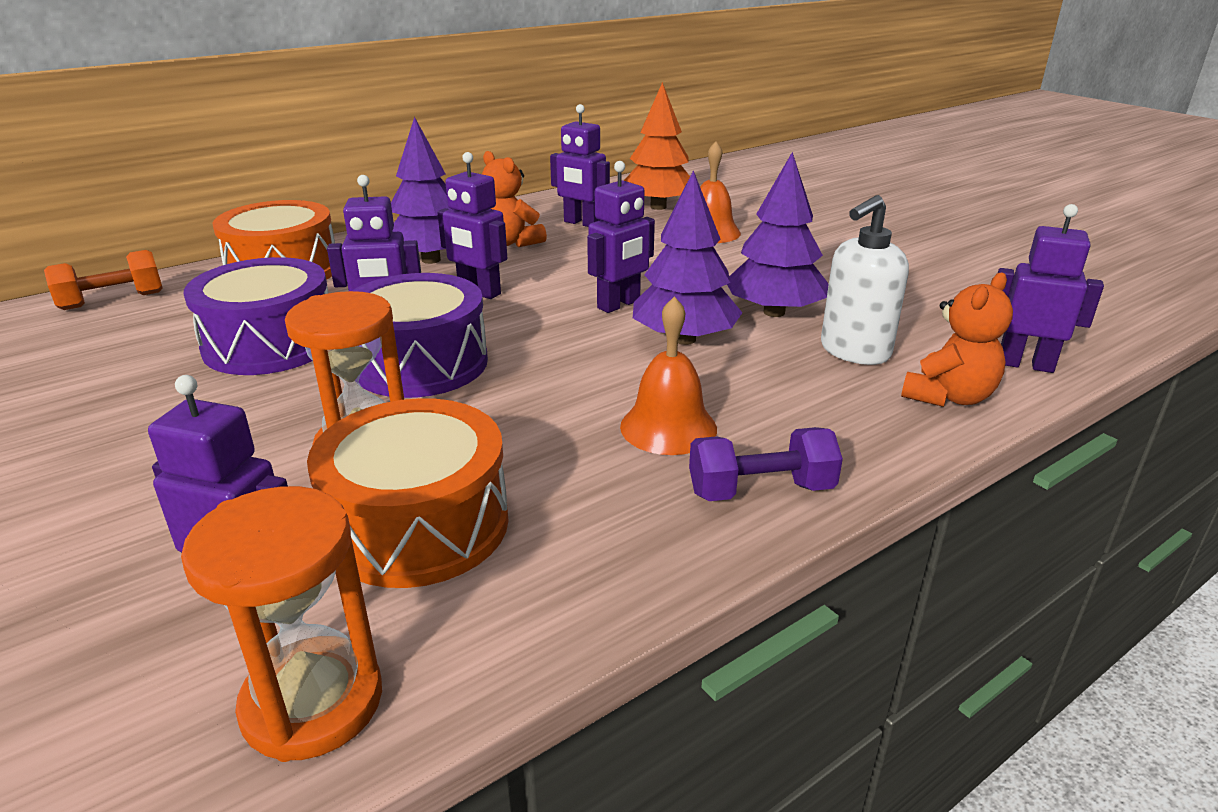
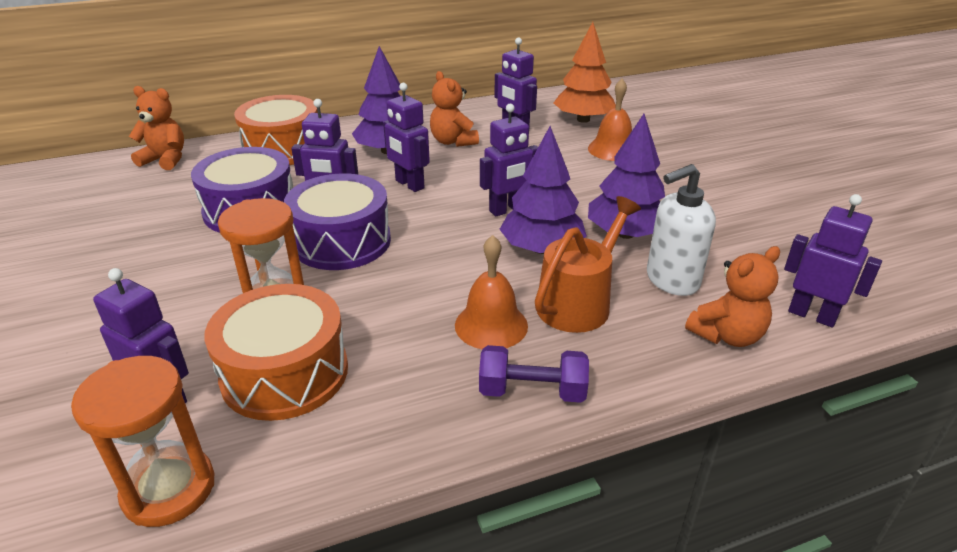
camera: 15 degrees right, 5 degrees up
orange dumbbell [44,250,163,310] -> orange teddy bear [129,86,184,170]
none -> orange watering can [535,196,641,333]

